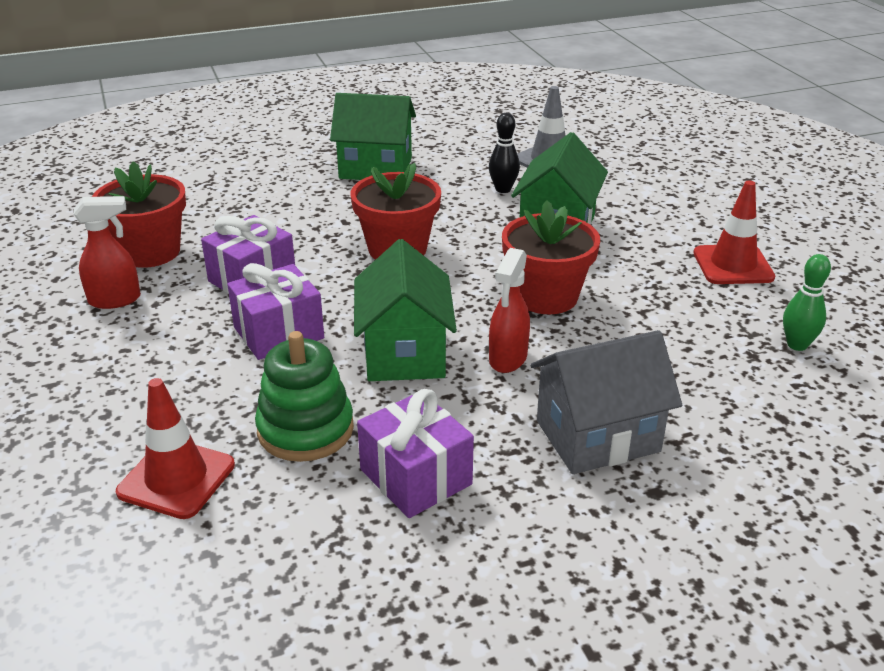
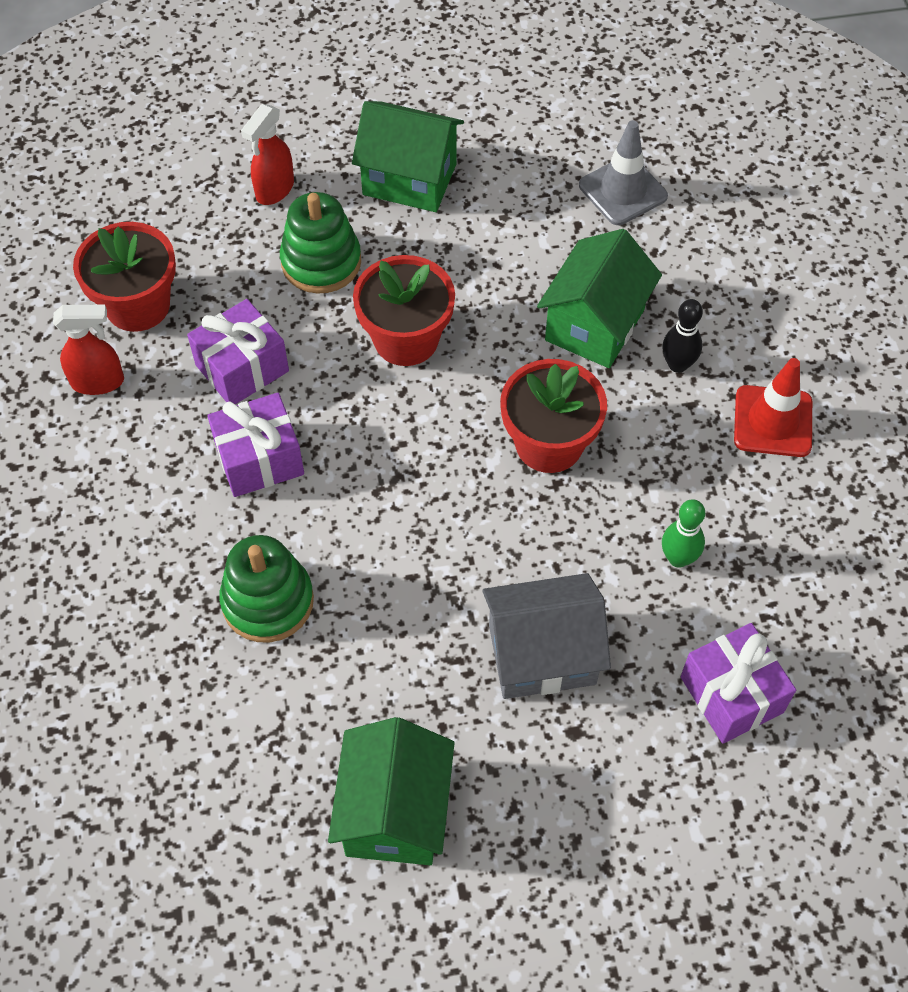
camera: 10 degrees right, 25 degrees up
red traffic cone [116,378,235,519] -> none
green house [354,239,457,381] -> green house moved to [328,717,455,865]
purple gift [357,389,474,518] -> purple gift moved to [681,623,796,744]
black bowling pin [489,113,520,193] -> black bowling pin moved to [662,299,703,373]
red spray bottle [489,248,530,373] -> red spray bottle moved to [241,104,294,205]
green bowling pin [783,254,831,351] -> green bowling pin moved to [662,499,705,568]
none -> green stacking toy [280,192,361,294]

